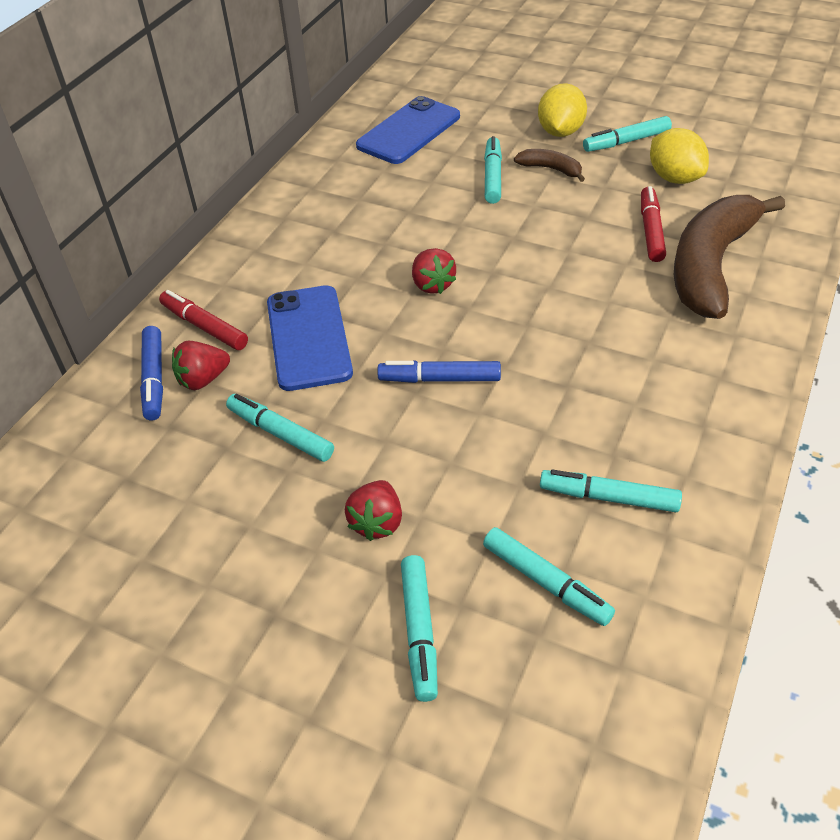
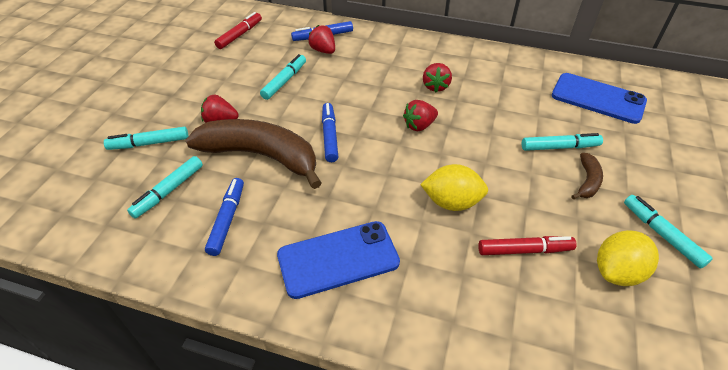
camera: 80 degrees right, 0 degrees up
red marker [159,290,248,350] -> red marker moved to [214,12,262,49]
blue phone [267,285,353,391] -> blue phone moved to [277,221,400,299]
yellow lemon [538,83,587,137] -> yellow lemon moved to [420,164,488,211]
turquoise marker [540,470,682,512] -> blue marker [205,178,244,256]
brown banana [674,195,785,319] -> brown banana moved to [186,119,321,189]
none -> red strawberry [423,63,452,92]

